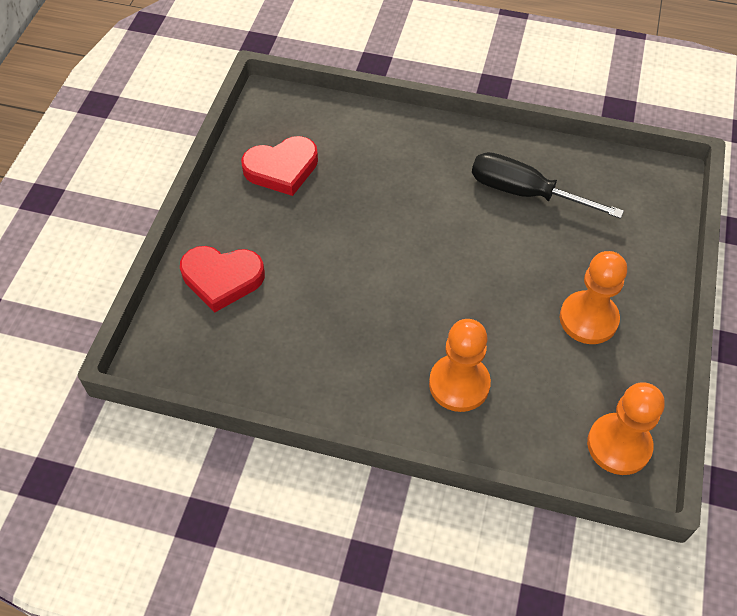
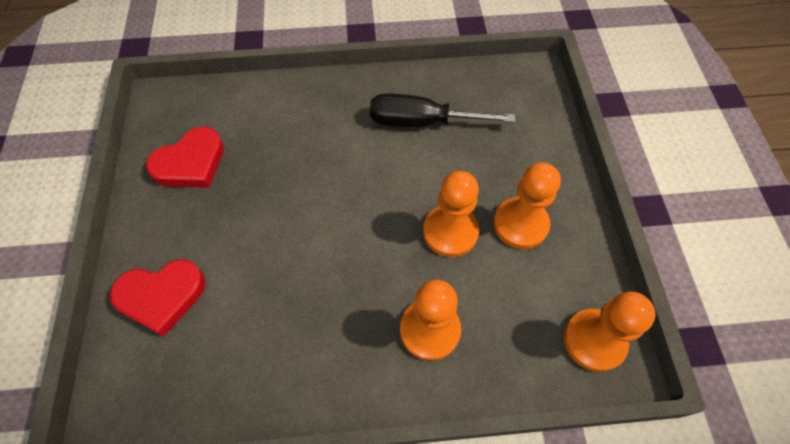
camera: 20 degrees left, 5 degrees up
none -> orange pawn [423,171,479,257]

